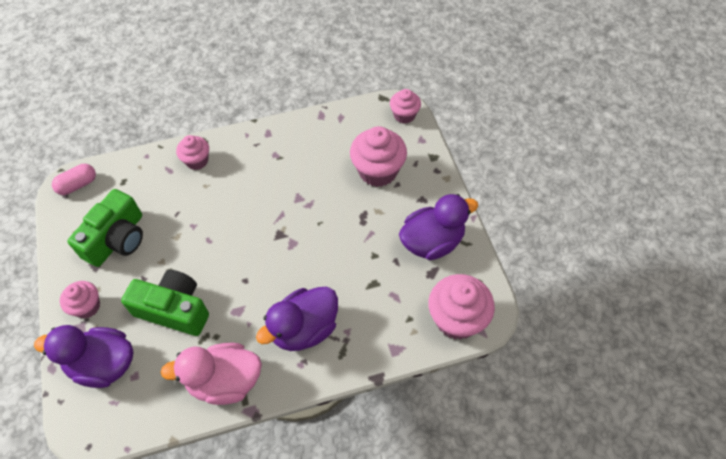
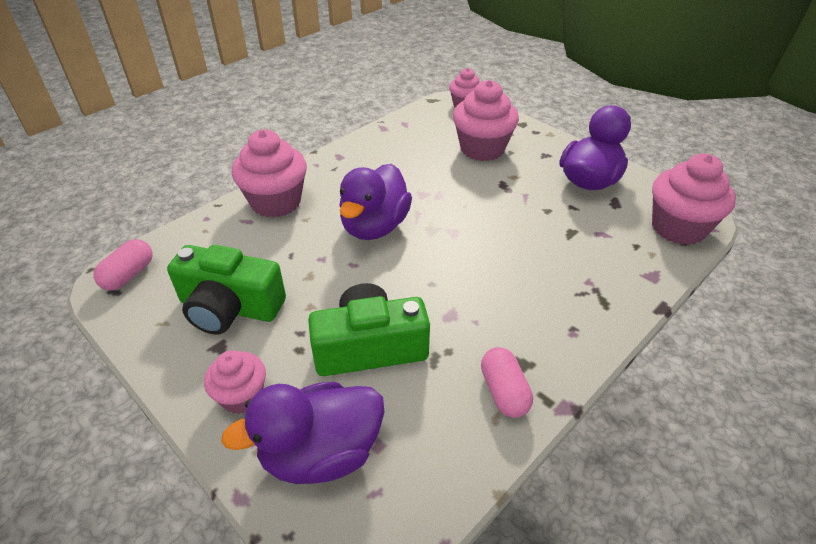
camera: 30 degrees left, 15 degrees down
green camera [67,189,143,267] -> green camera turned 105 degrees clockwise [167,245,286,335]
pink duck [161,343,262,405] -> pink capsule [481,347,533,418]
pink cupcake [176,135,209,170] -> pink cupcake [232,129,307,218], size x1.69
purple duck [256,287,338,351] -> purple duck moved to [339,164,412,240]

